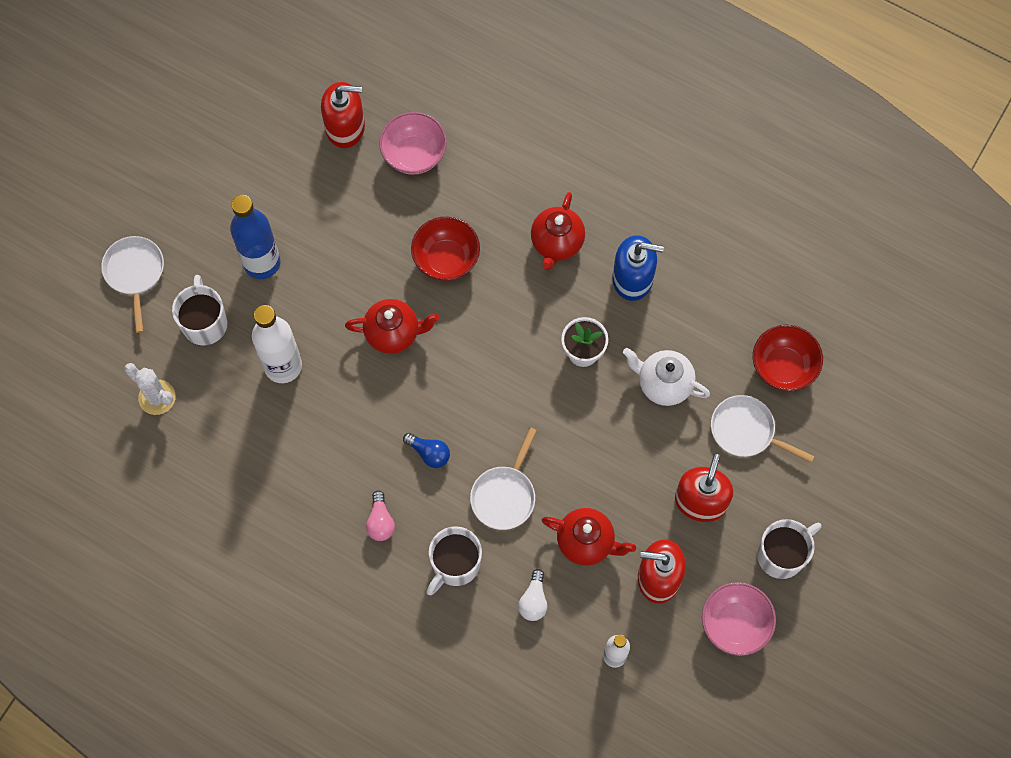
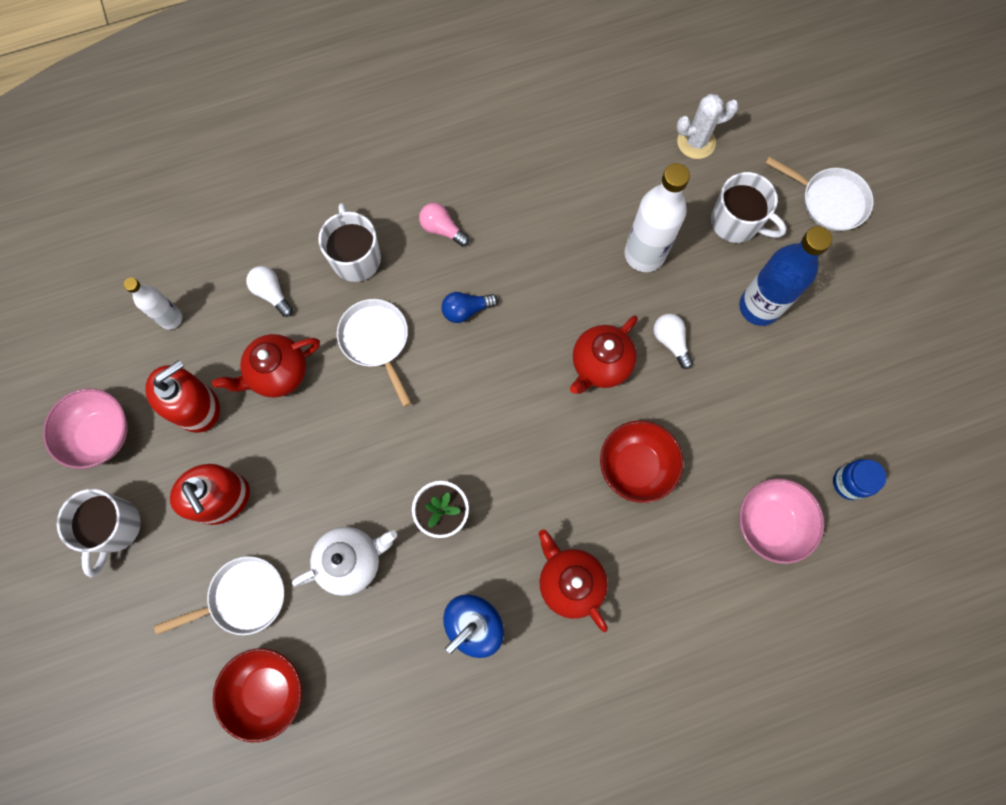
camera: 130 degrees right, 5 degrees up
red soap dispenser [321,82,365,148] -> blue jar [833,459,886,500]
none -> white light bulb [653,314,693,369]

